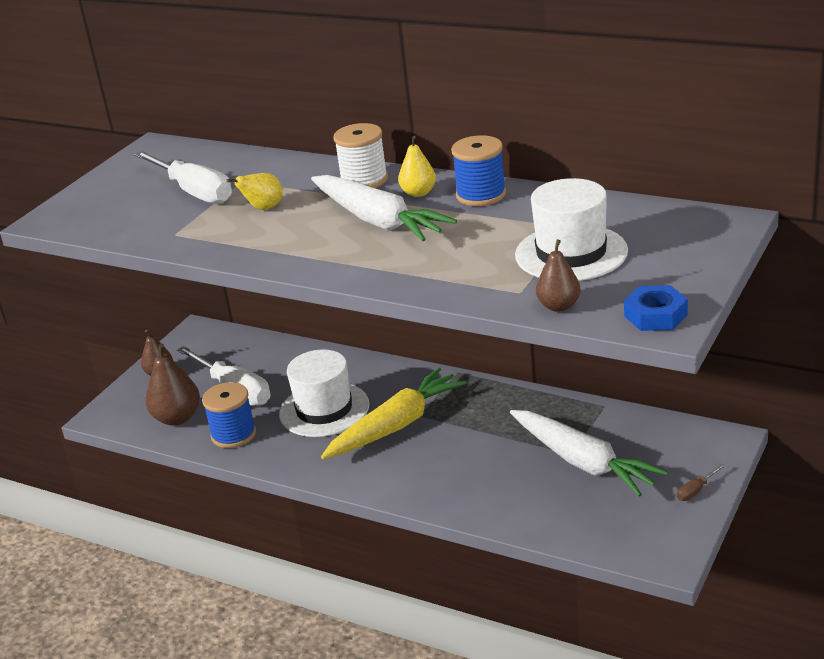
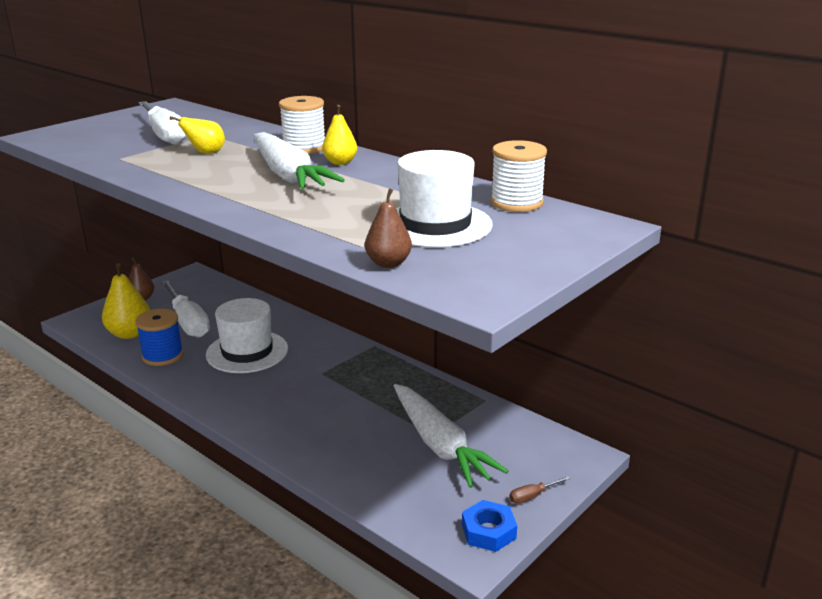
camera: 10 degrees right, 5 degrees down
brown pear [146,343,200,426] -> yellow pear [102,263,150,339]
yellow carrot [321,368,467,459] -> none
blue spool [451,135,506,206] -> none
blue nut [624,285,688,331] -> blue nut moved to [462,500,517,552]
none -> white spool [491,140,547,212]

